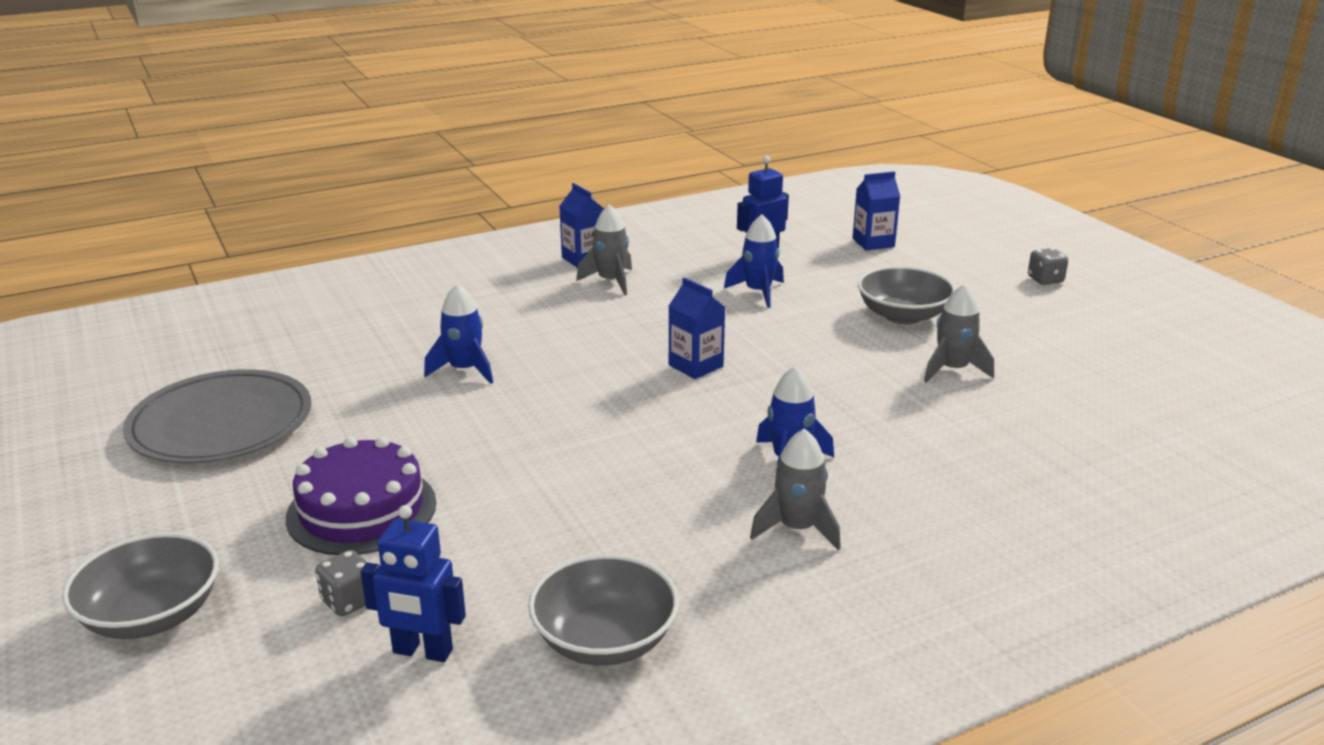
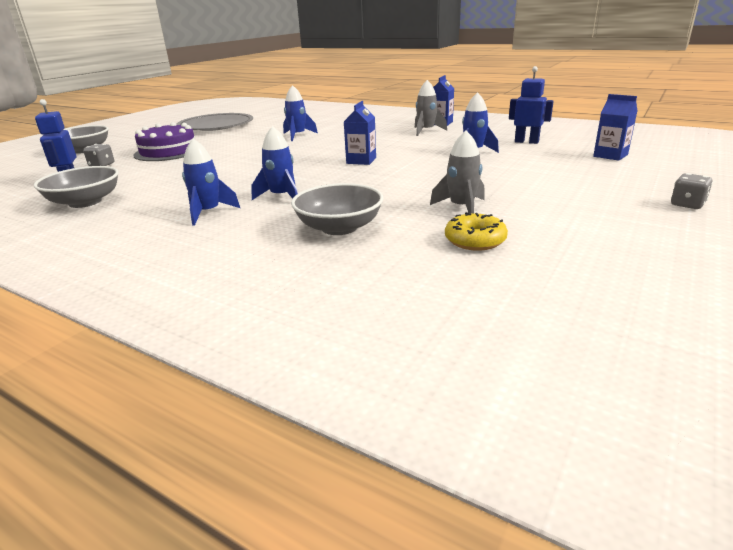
camera: 60 degrees right, 0 degrees up
grey rocket [750,428,841,550] -> blue rocket [182,139,240,226]
grey bowl [858,266,955,324] -> grey bowl moved to [291,183,383,235]
none -> yellow donut [445,212,508,251]

